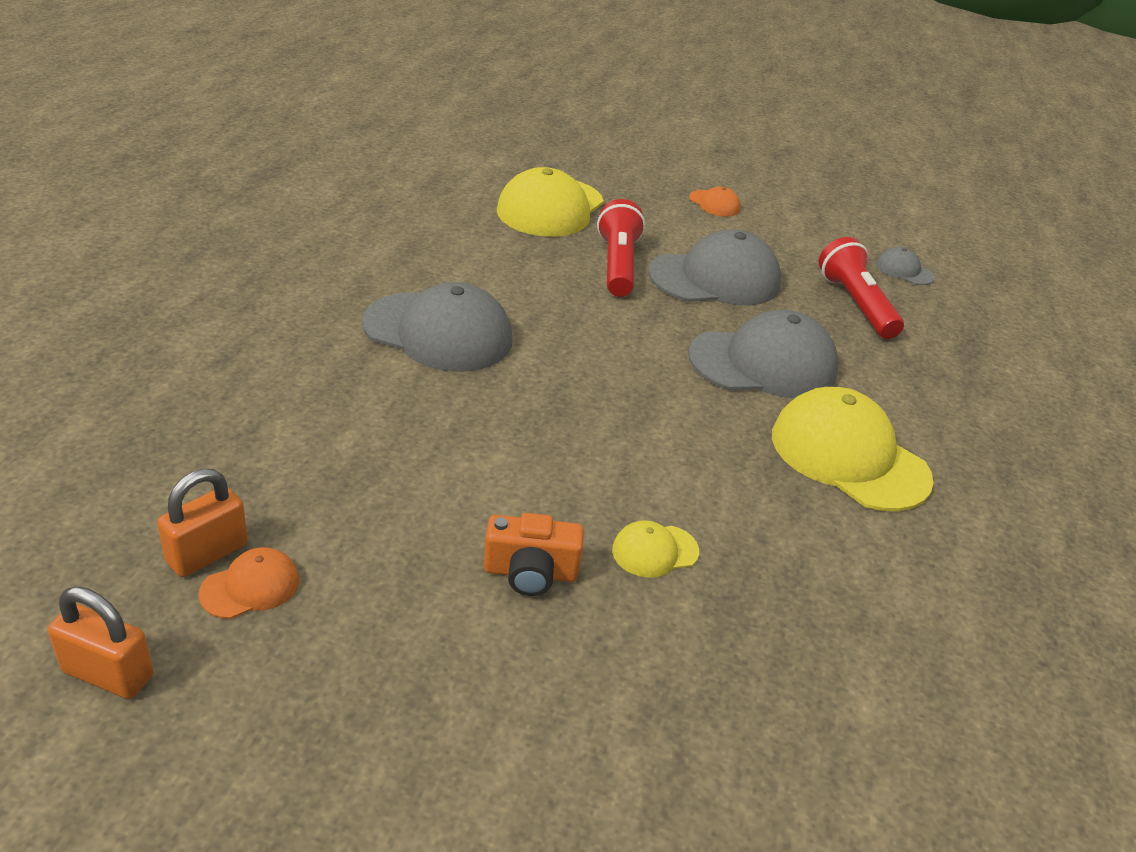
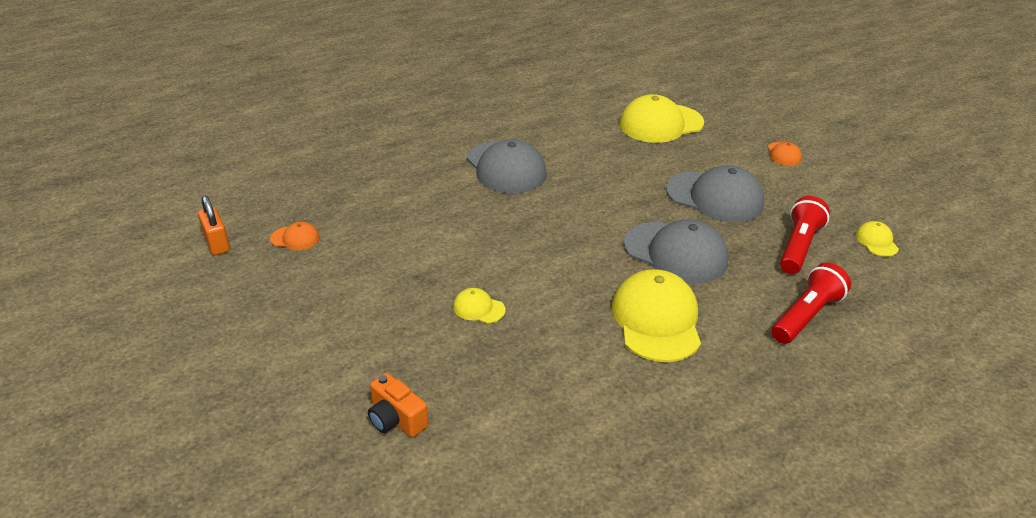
camera: 45 degrees right, 0 degrees up
orange padlock [157,468,248,577] -> none
orange camera [484,513,584,596] -> orange camera moved to [368,373,428,437]
red flashlight [597,199,645,297] -> red flashlight moved to [772,263,851,344]
grey cap [876,247,935,285] -> yellow cap [855,221,899,257]

